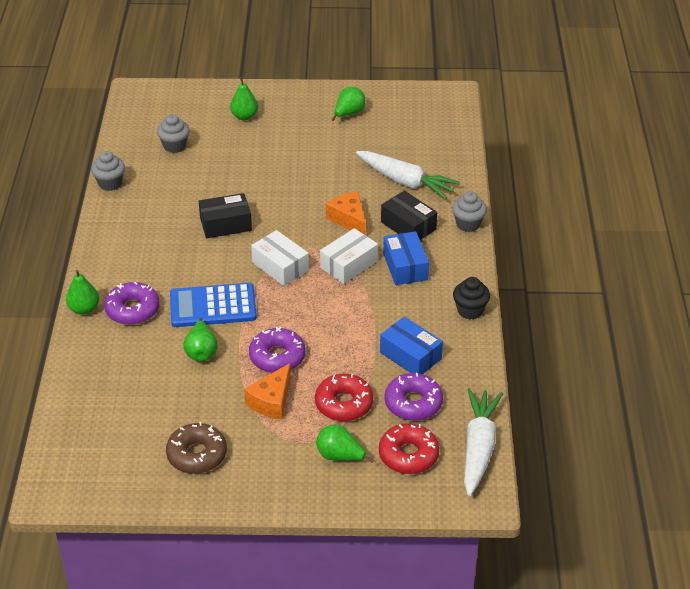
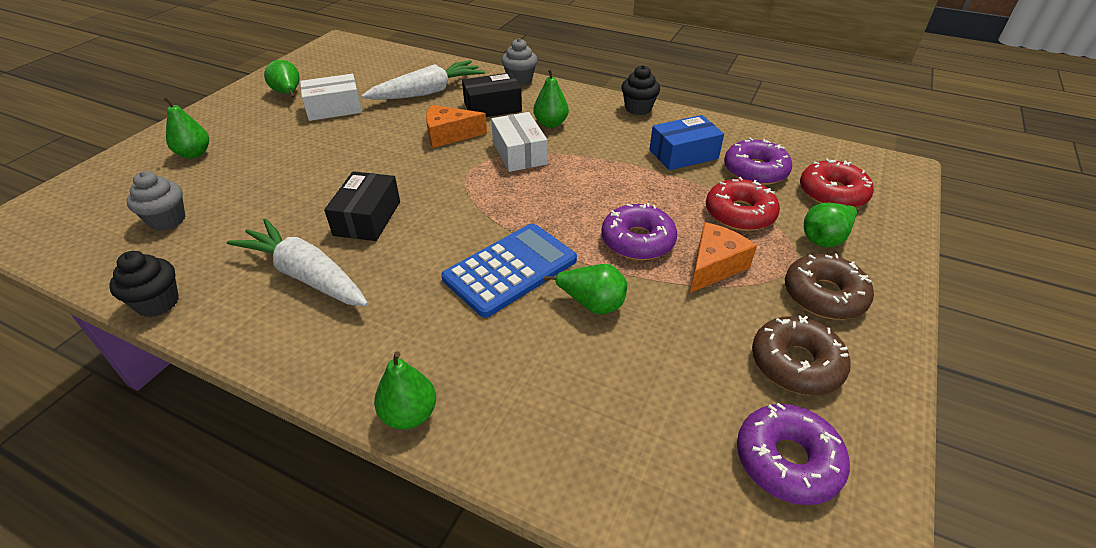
camera: 65 degrees left, 0 degrees up
grey cupcake [91,151,125,191] -> black cupcake [109,251,179,317]
purple donut [104,282,159,325] -> purple donut moved to [737,403,850,505]
blue calculator [170,283,257,327] -> blue calculator turned 150 degrees counterclockwise [442,223,577,318]
orange cheese [244,363,291,420] -> orange cheese turned 105 degrees counterclockwise [690,222,757,293]
white box [251,230,309,286] -> white box moved to [300,74,362,121]
blue box [383,231,429,285] -> green pear [533,68,569,128]
white carrot [464,388,503,496] -> white carrot moved to [227,219,368,306]
none -> brown donut [785,254,874,320]

